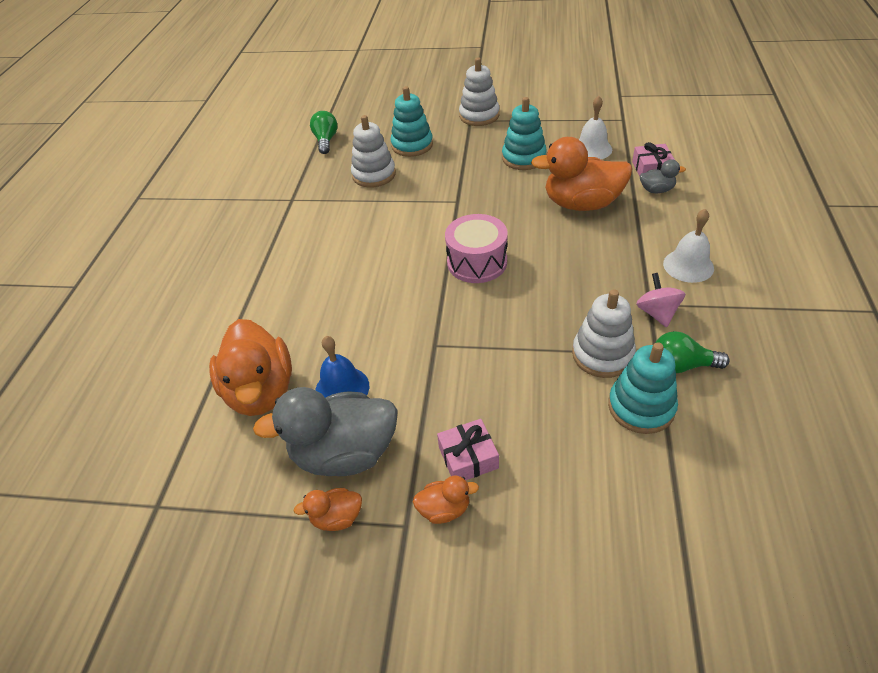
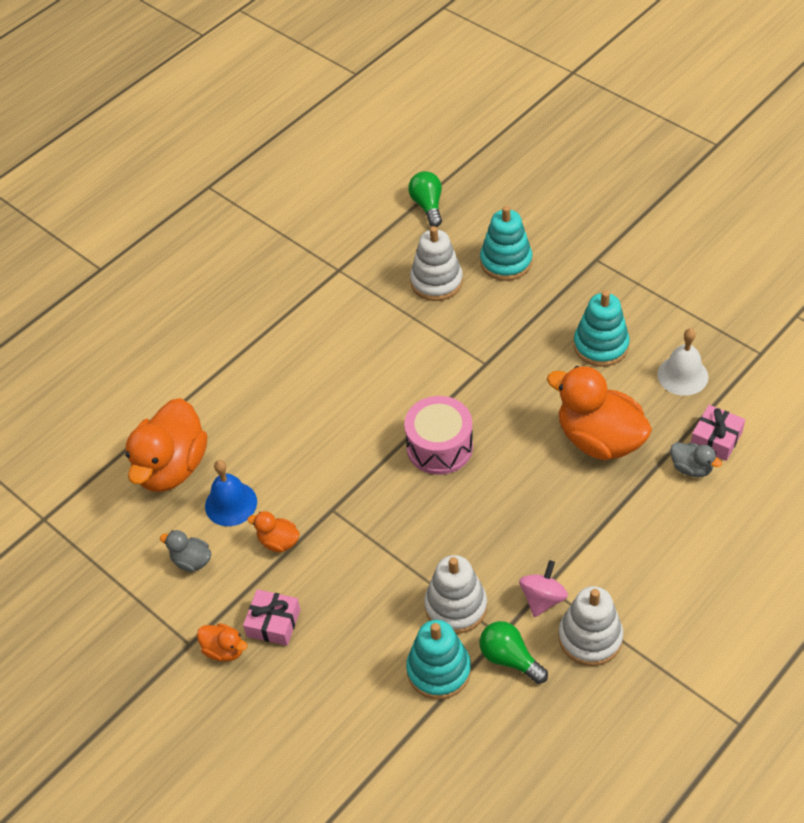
camera: 35 degrees right, 5 degrees up
grey duck [253,387,398,476] -> grey duck [160,530,211,572], size x0.46
orange duck [293,488,362,531] -> orange duck moved to [247,511,300,553]
green light bulb [310,111,337,154] -> green light bulb turned 45 degrees counterclockwise [408,171,442,227]
white stacking toy [459,58,499,126] -> white stacking toy moved to [558,586,623,666]
white bell [663,209,714,283] -> none

